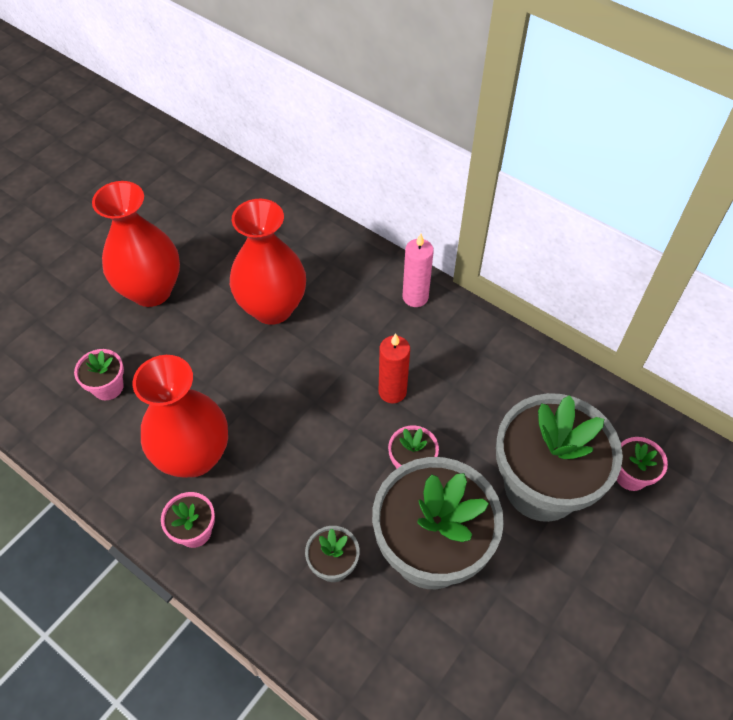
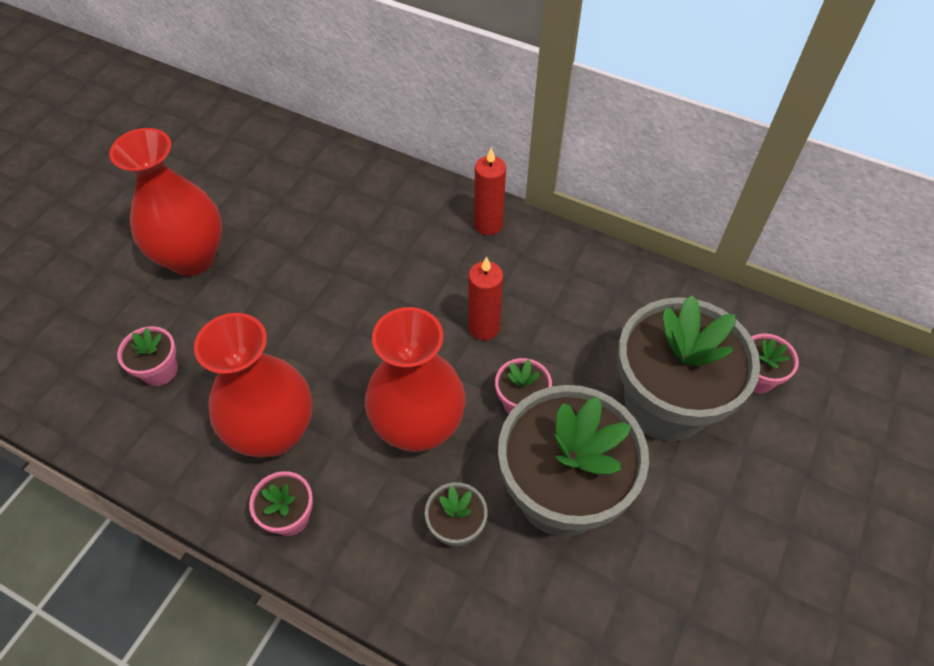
camera: 10 degrees left, 0 degrees up
red vase [230,199,306,325] -> red vase moved to [365,307,465,452]
pink candle [403,234,434,307] -> red candle [474,147,506,235]

